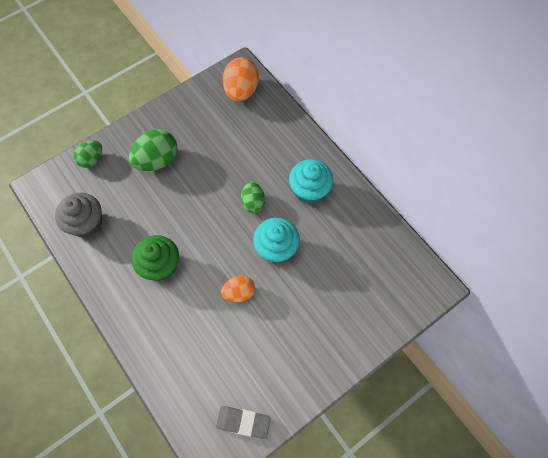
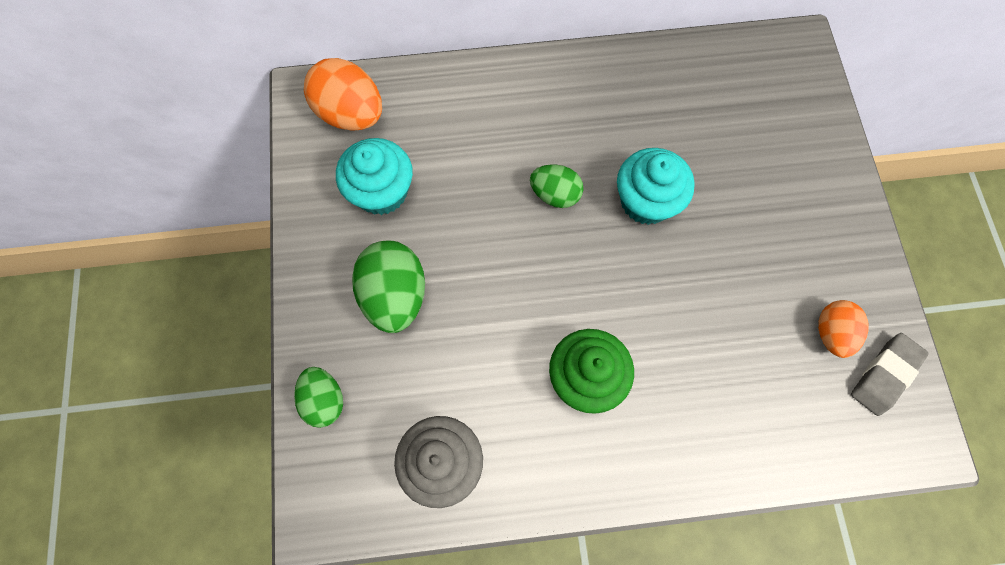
camera: 60 degrees left, 5 degrees up
orange egg [221,276,255,302] -> orange egg moved to [818,300,869,358]
turquoise cupcake [289,159,333,204] -> turquoise cupcake moved to [336,138,413,215]

